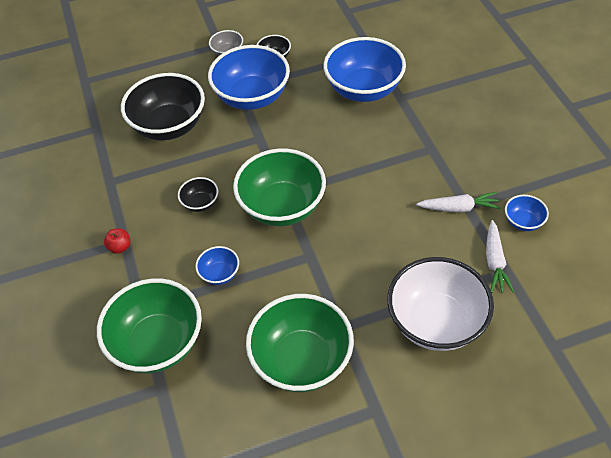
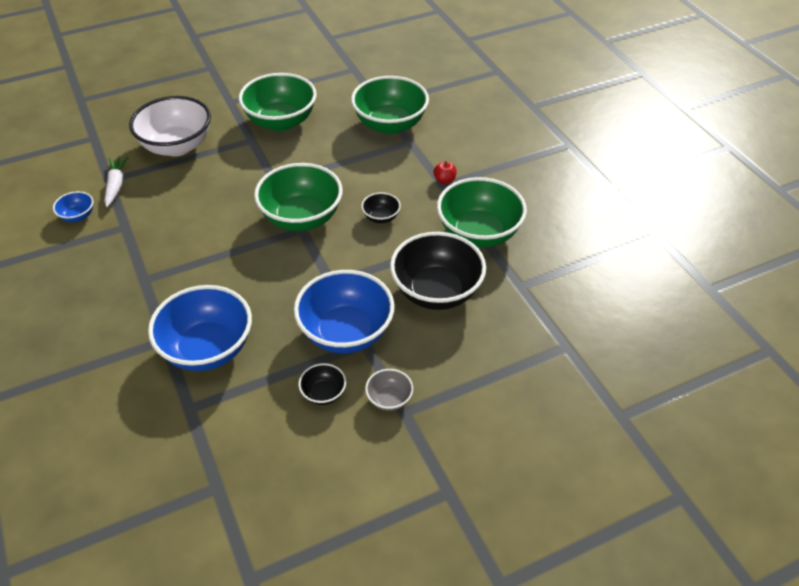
camera: 170 degrees right, 5 degrees down
blue bowl [195,246,239,285] -> none
white carrot [416,192,501,212] -> none
none -> green bowl [437,177,527,248]

